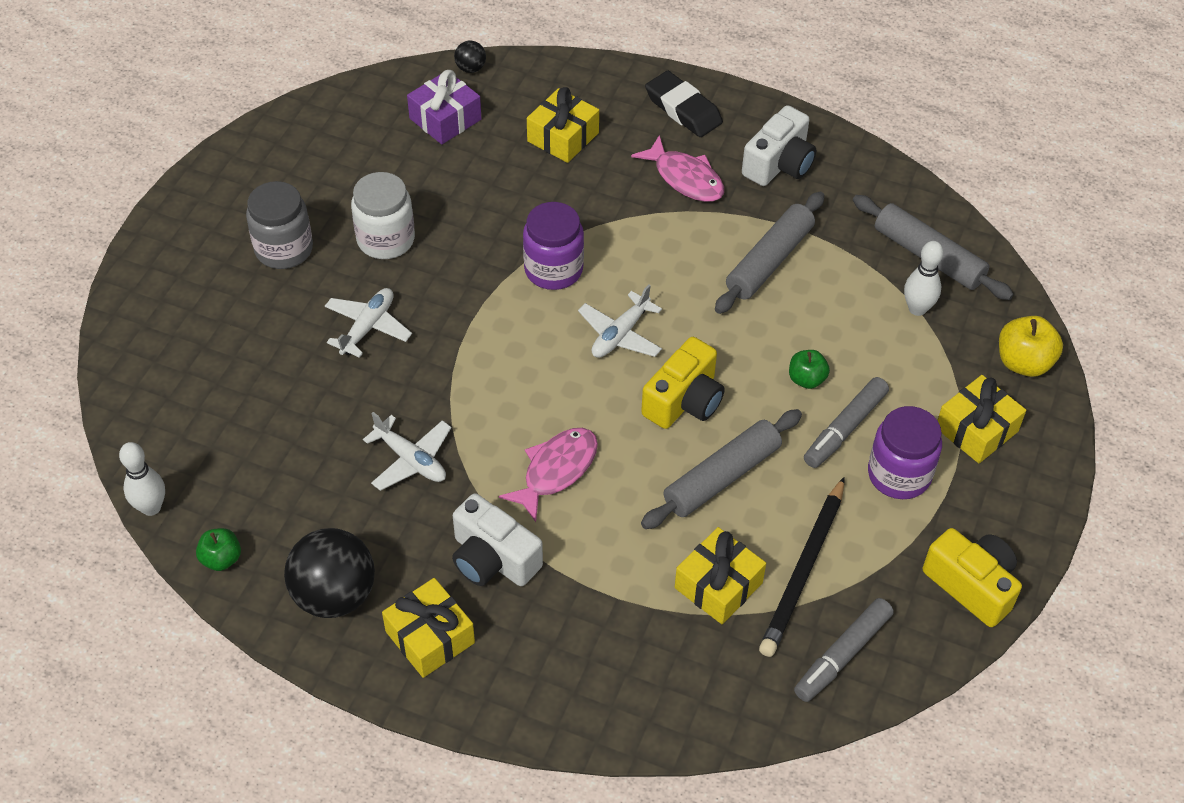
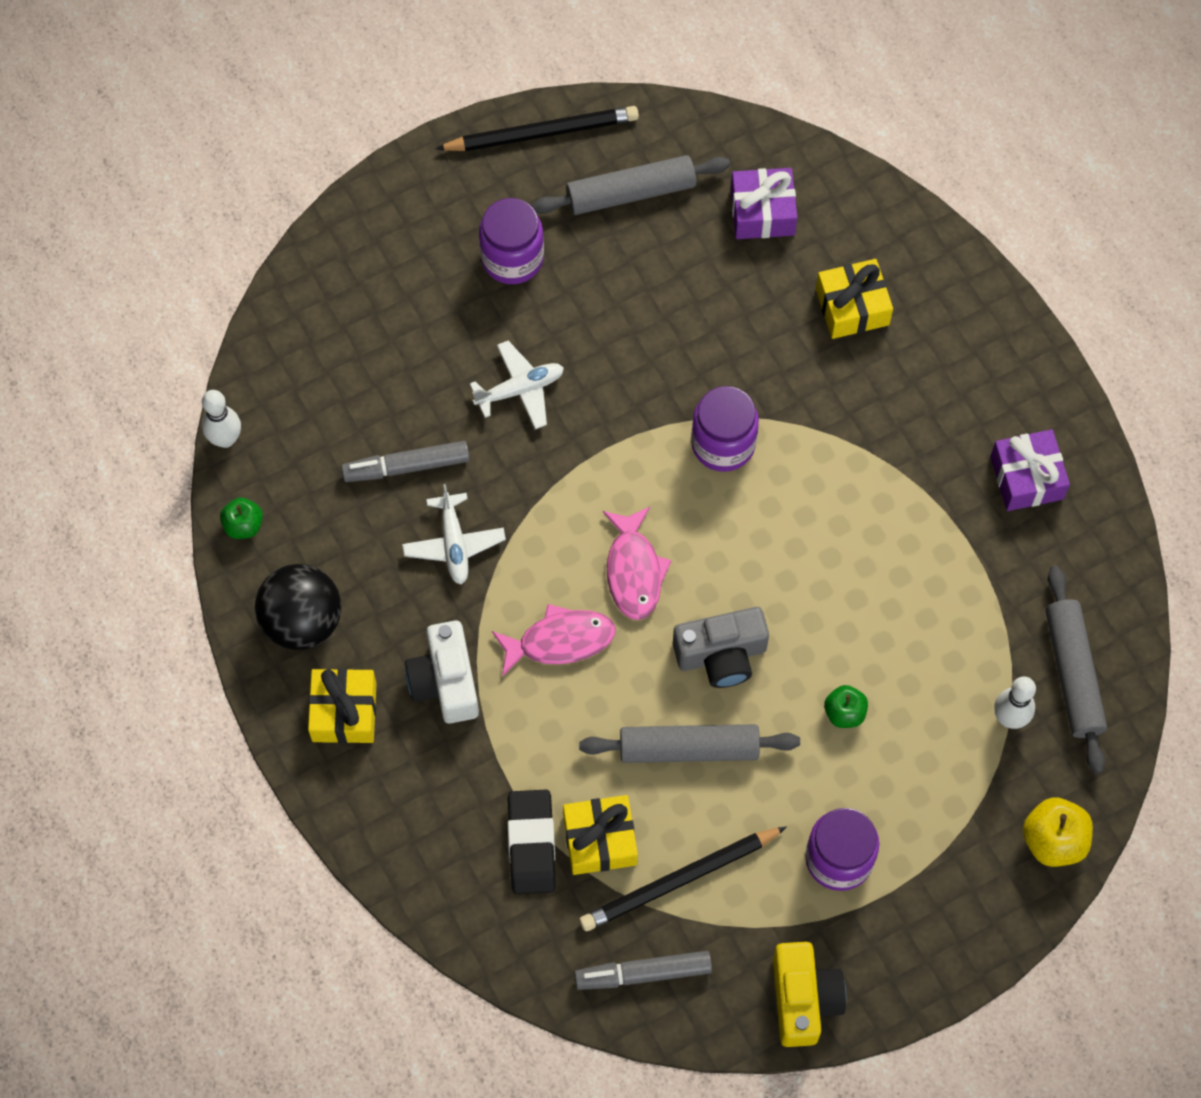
camera: 40 degrees right, 15 degrees up
grey jar [246,181,313,269] -> purple jar [479,198,544,284]
white jar [351,172,415,259] -> none
black ball [454,41,486,73] -> none
white plane [578,284,662,358] -> none
pink fish [631,135,724,202] -> pink fish moved to [603,507,672,620]
yellow camera [641,337,725,429] -> grey camera [673,607,769,688]
black eraser [645,71,723,137] -> black eraser moved to [508,790,556,894]
grey rolling pin [715,191,825,314] -> grey rolling pin moved to [532,155,730,215]
white camera [742,105,816,186] -> purple gift [990,429,1070,511]
grey marker [804,377,889,468] -> grey marker moved to [341,441,470,482]
yellow gift [938,375,1026,463] -> none
none -> black pencil [436,106,639,151]

